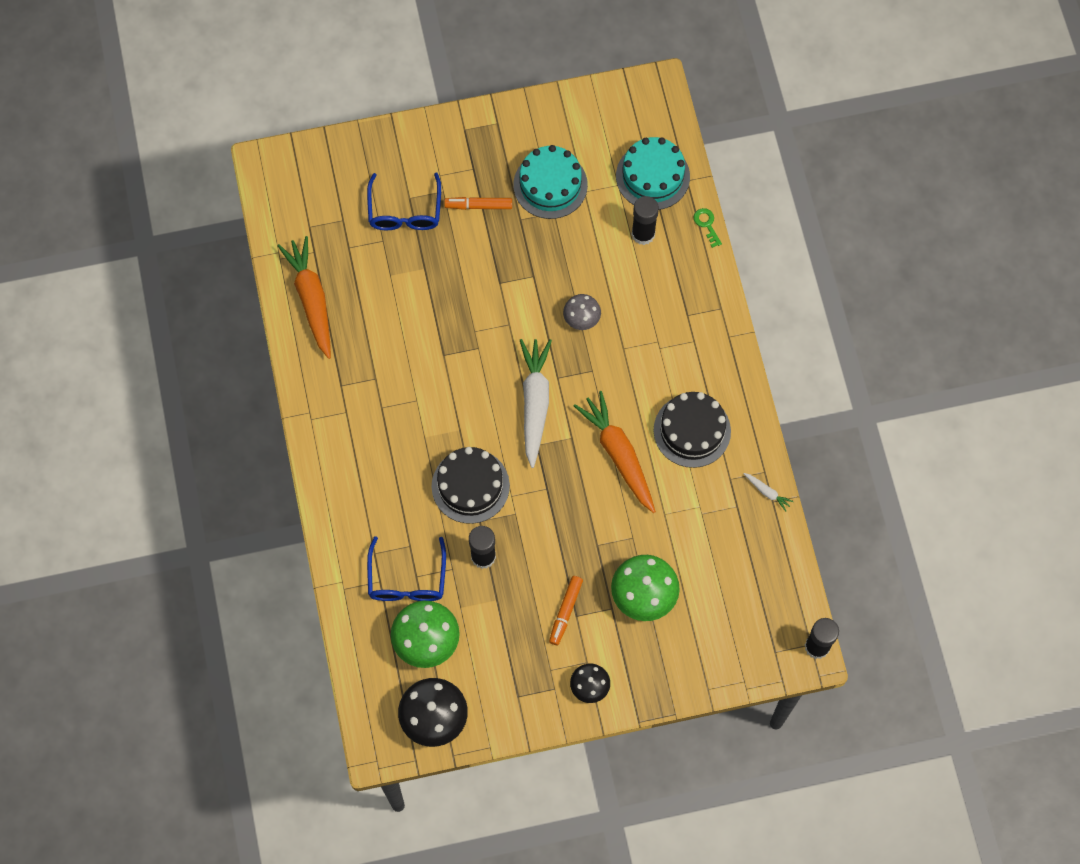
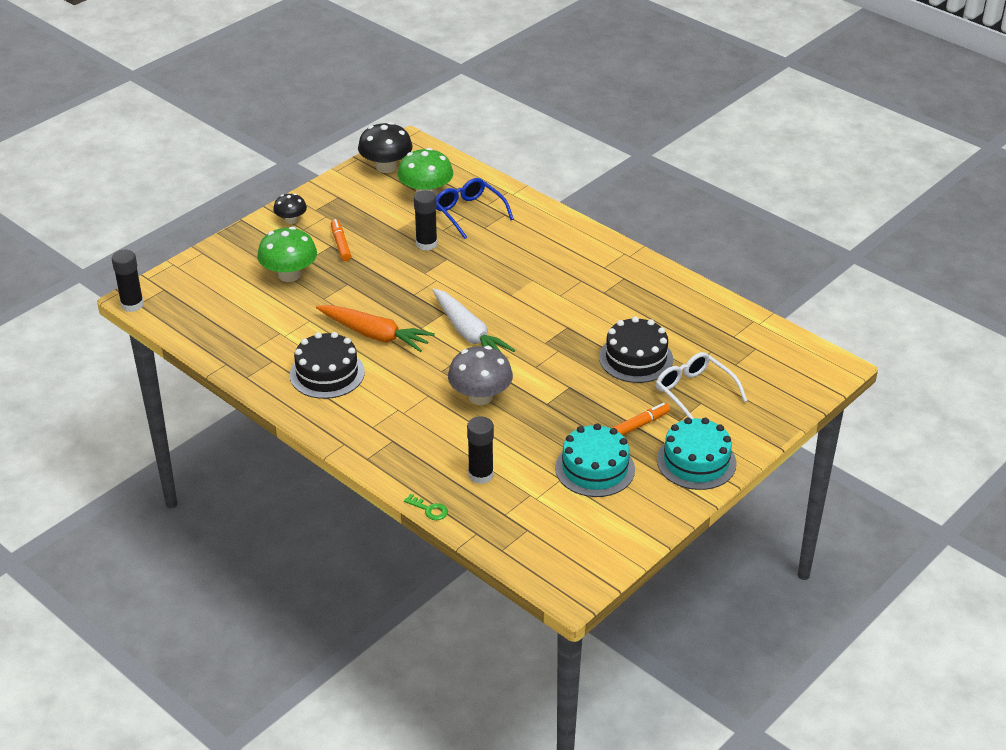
camera: 145 degrees right, 30 degrees down
orange carrot [277,236,331,359] -> none
blue glasses [367,173,441,230] -> white glasses [656,352,747,419]
black cake [432,447,510,524] -> black cake moved to [599,317,673,383]
grey mushroom [563,294,601,330] -> grey mushroom [448,346,513,405], size x1.71
turquoise cake [616,137,690,210] -> turquoise cake moved to [657,418,737,490]
white carrot [743,473,794,511] -> none

